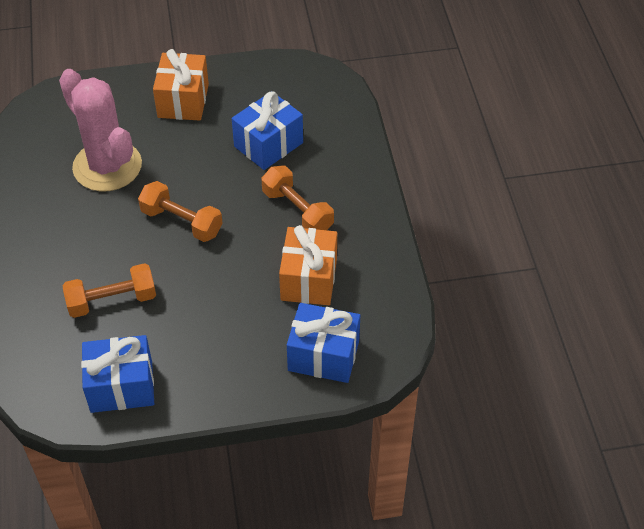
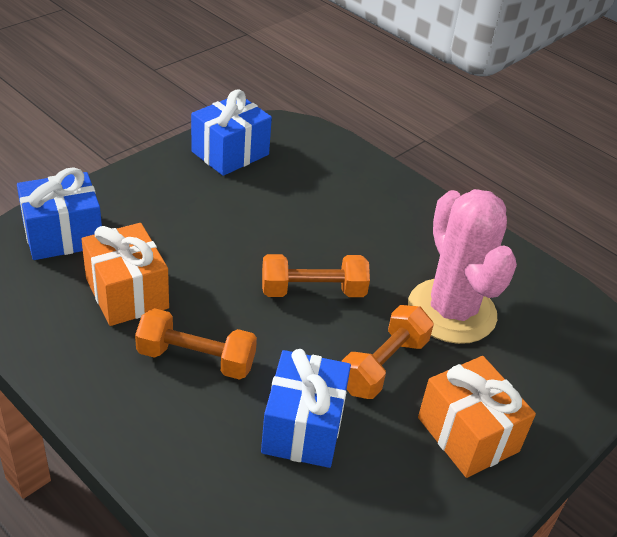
camera: 140 degrees right, 10 degrees down
pink cactus [59,69,142,192] -> pink cactus turned 60 degrees clockwise [408,189,517,344]
orange dumbbell [63,263,156,318] -> orange dumbbell moved to [341,305,434,399]

